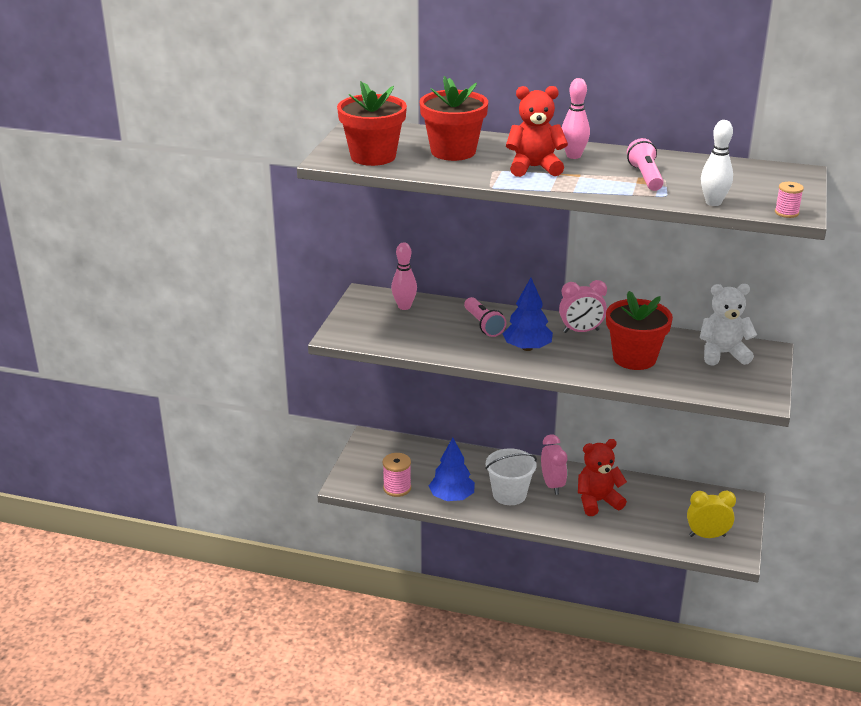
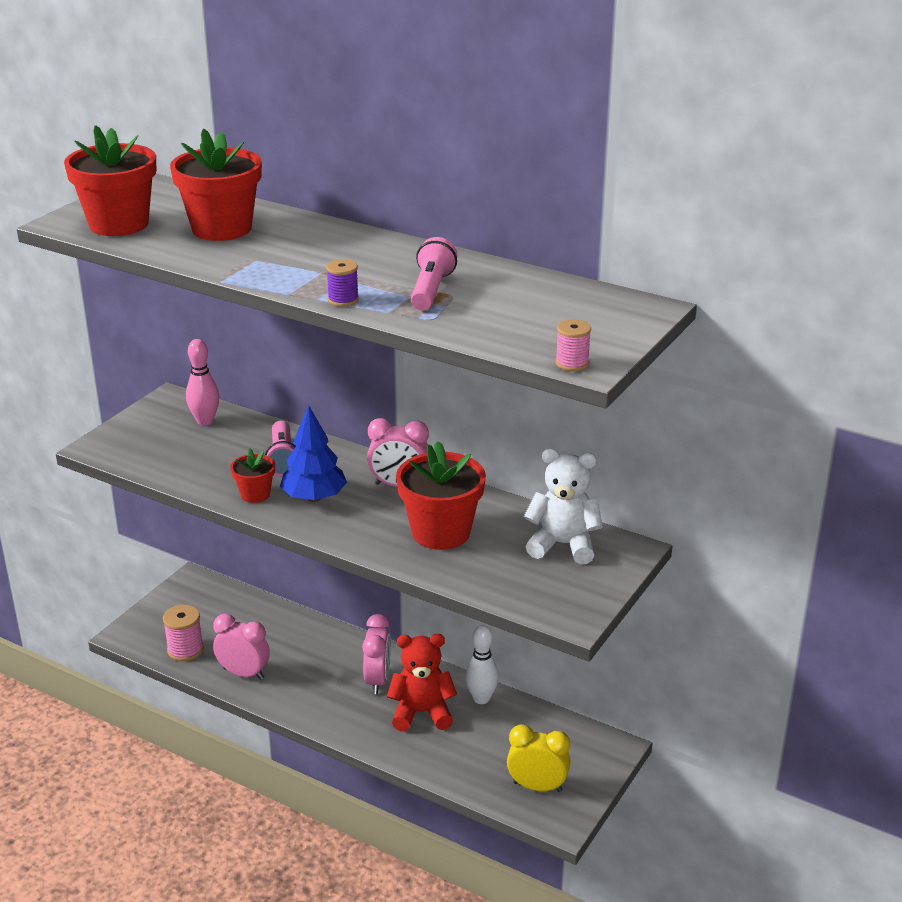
camera: 15 degrees right, 0 degrees up
blue tree [429,438,475,501] -> pink clock [213,614,270,680]
white bucket [486,448,537,505] -> none
red teddy bear [506,86,568,177] -> none
pink bowling pin [562,78,590,159] -> none
white bowling pin [701,120,733,206] -> white bowling pin moved to [465,625,499,704]
none -> red flower pot [230,448,275,503]
none -> purple spool [326,259,359,307]

